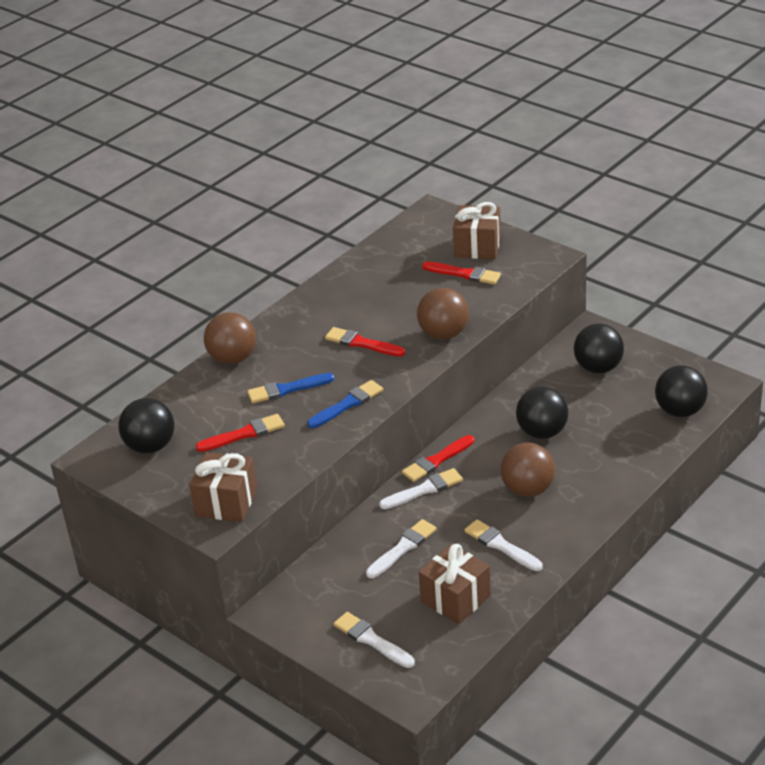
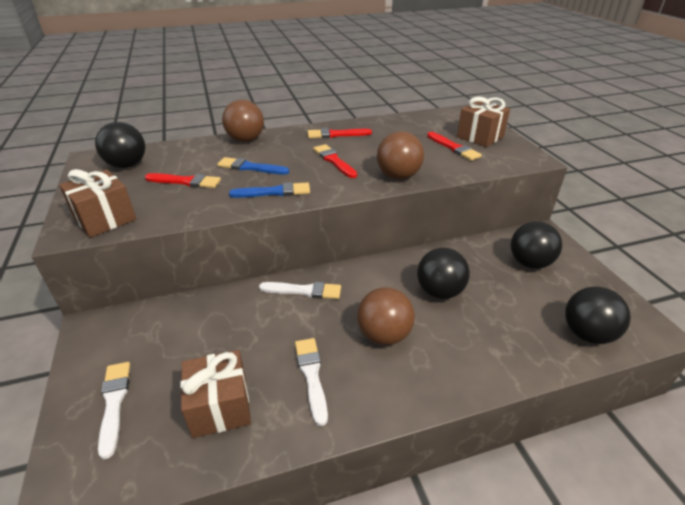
camera: 30 degrees right, 0 degrees up
white brush [366,519,437,578] -> none
red brush [402,435,474,482] -> red brush moved to [308,128,372,138]

